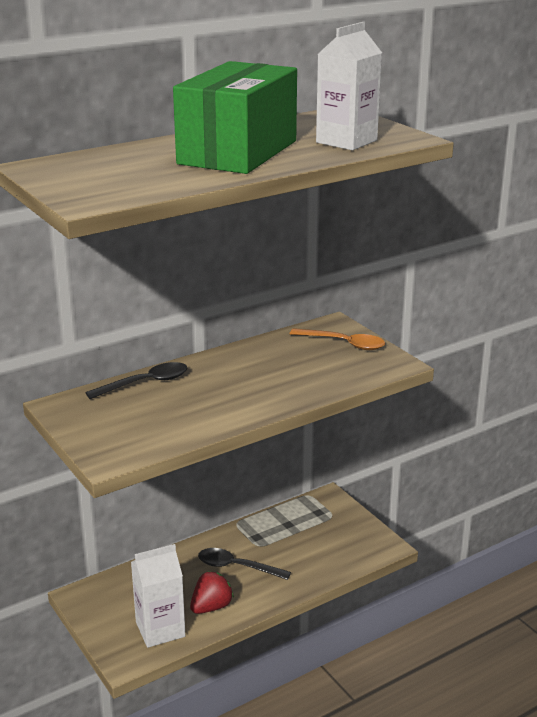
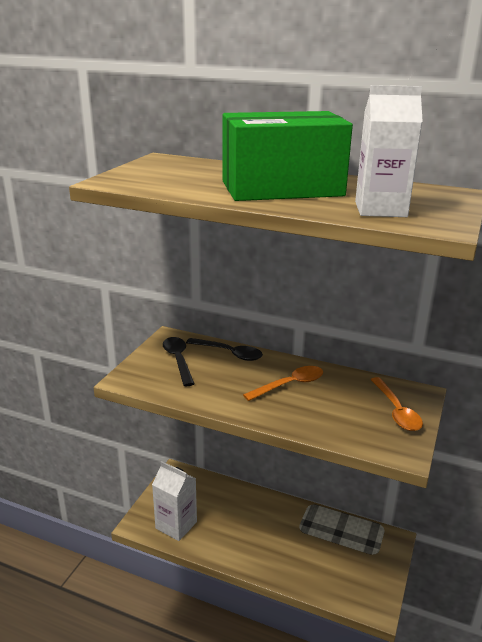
camera: 55 degrees right, 0 degrees up
red strawberry [190,571,234,614] -> none
black spoon [198,548,291,580] -> black spoon moved to [163,337,195,386]
none -> orange spoon [243,366,323,401]

